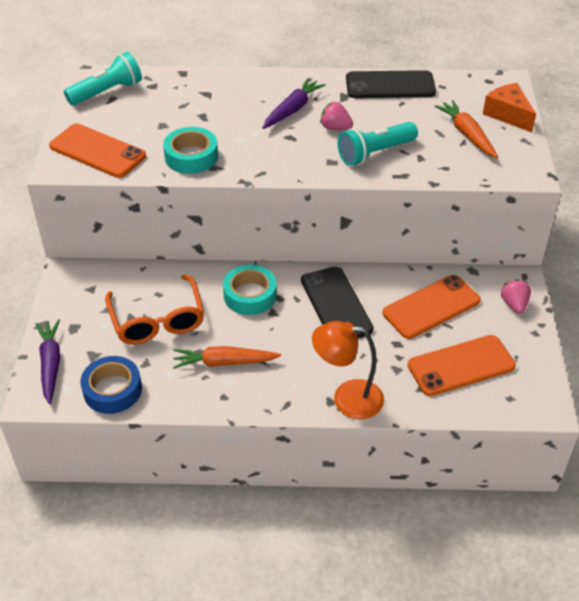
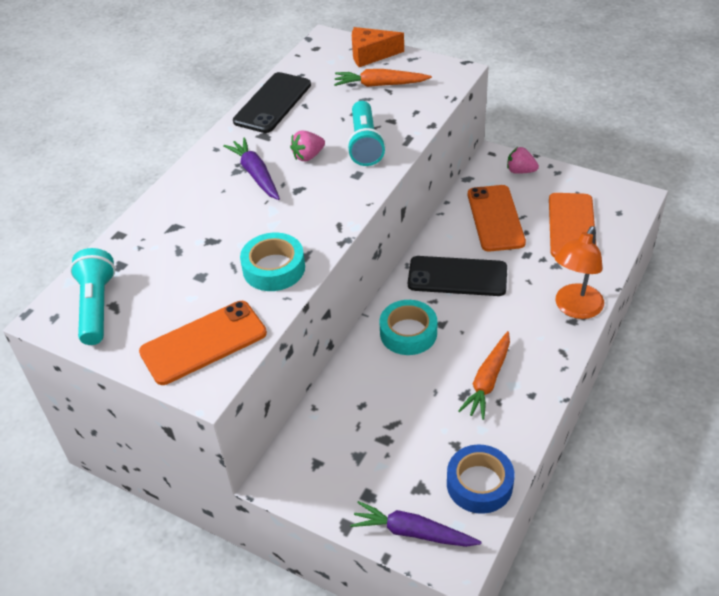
camera: 60 degrees left, 0 degrees up
orange glasses [105,275,204,345] -> none

